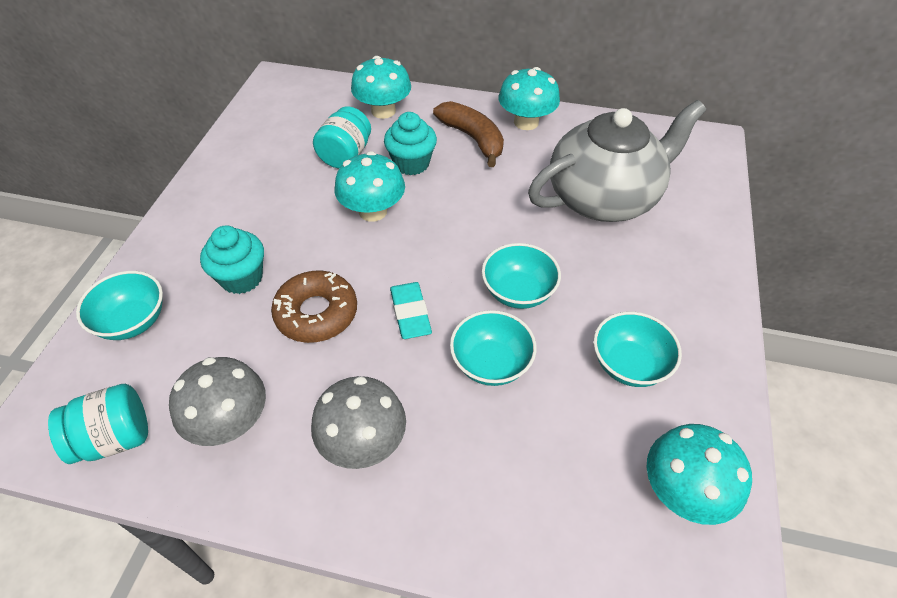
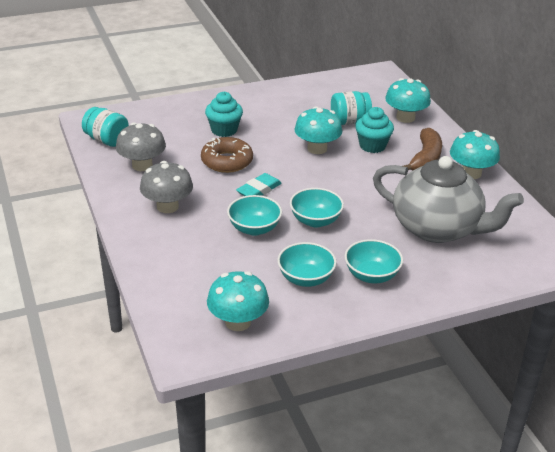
camera: 55 degrees right, 15 degrees down
turquoise bowl [76,271,163,340] -> turquoise bowl moved to [345,239,403,283]

